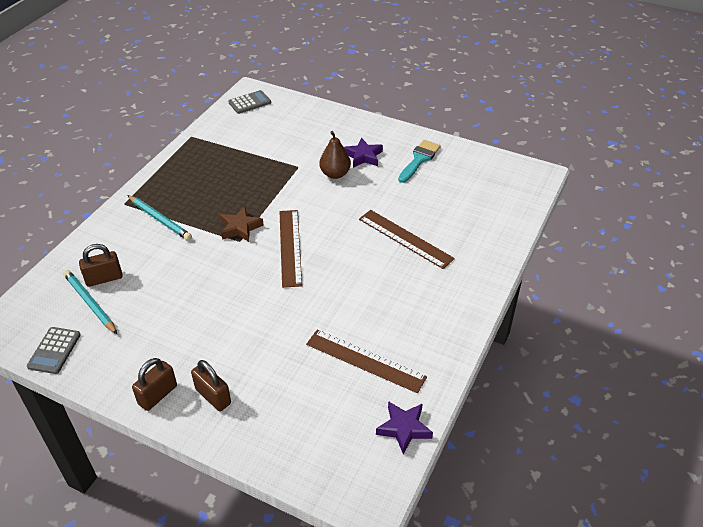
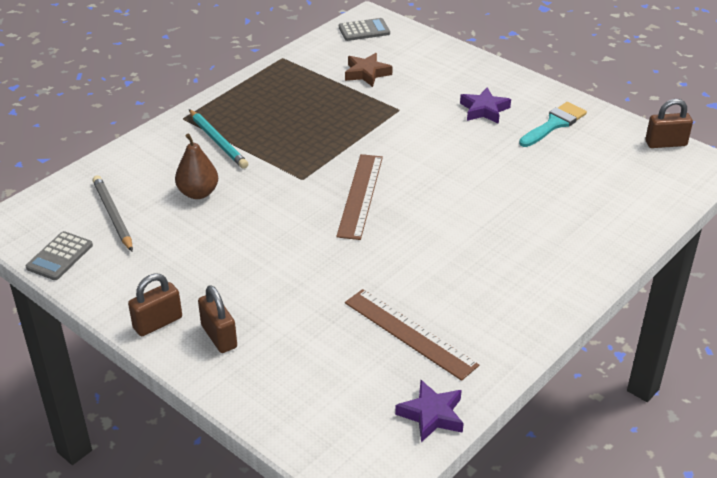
camera: 15 degrees right, 5 degrees down
turquoise pencil [63,270,117,334] -> grey pencil [92,175,133,252]
brown padlock [79,244,123,287] -> brown padlock moved to [645,99,693,148]
brown star [220,207,264,242] -> brown star moved to [345,53,393,87]
brown pear [319,131,351,179] -> brown pear moved to [175,133,218,199]
brown ruler [359,210,455,269] -> none

